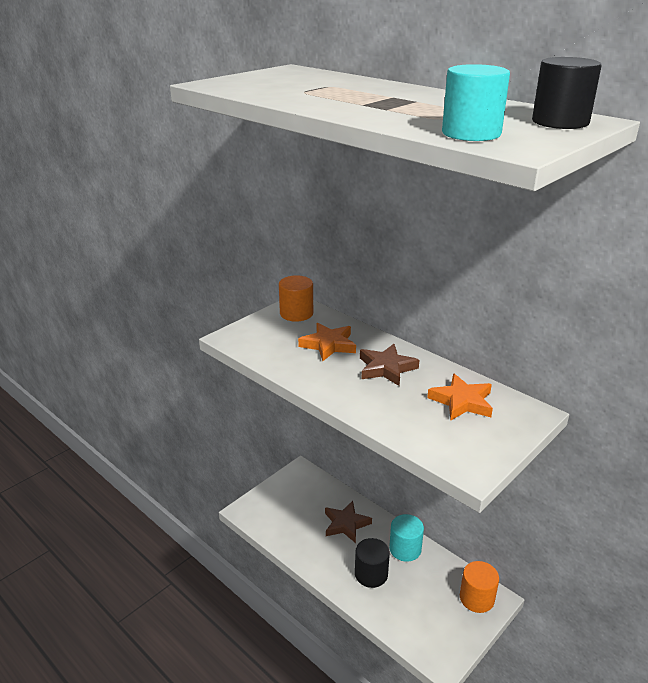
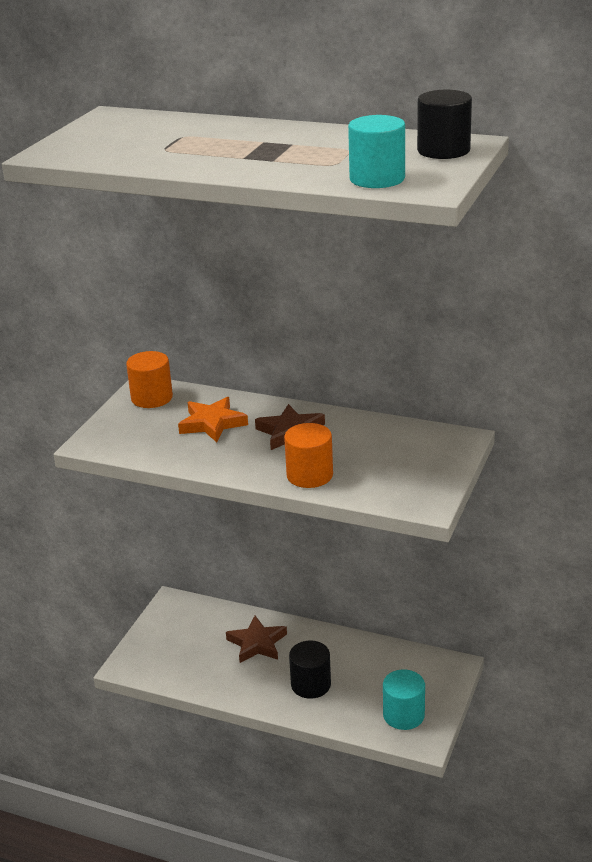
camera: 20 degrees left, 0 degrees up
turquoise cylinder [389,514,424,562] -> turquoise cylinder moved to [383,670,425,730]
orange star [427,373,493,421] -> none
orange cylinder [460,561,499,613] -> orange cylinder moved to [284,423,333,488]

